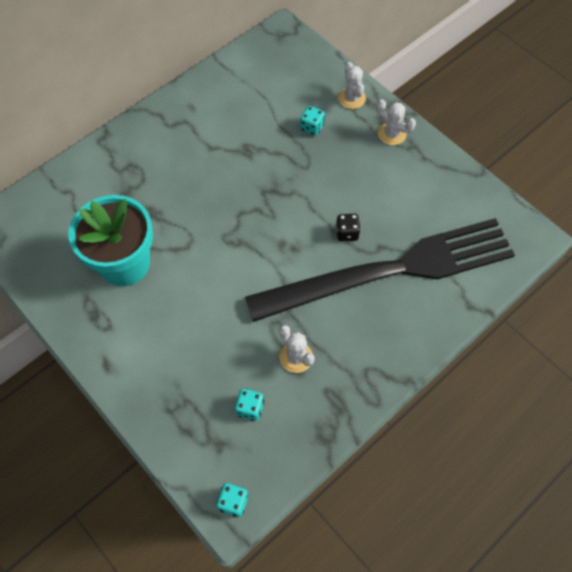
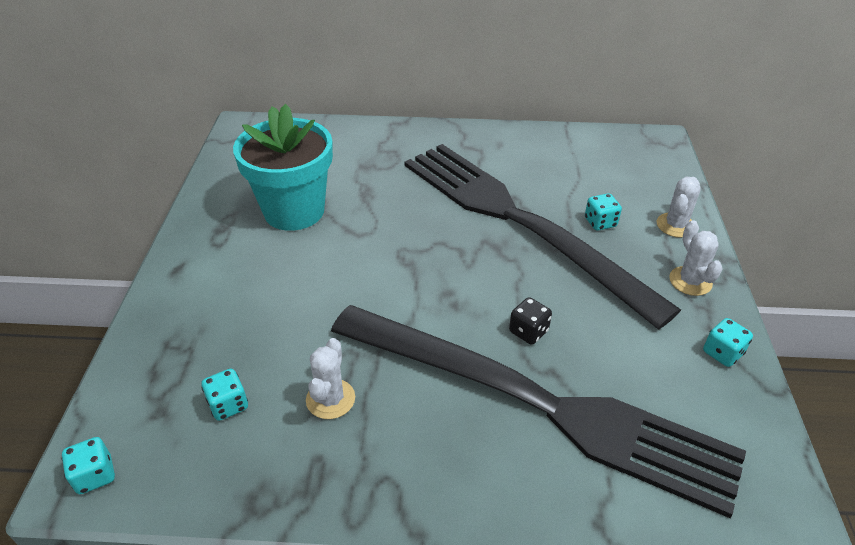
camera: 45 degrees right, 20 degrees down
none -> black fork [404,144,681,329]
none -> turquoise dice [703,318,753,367]

